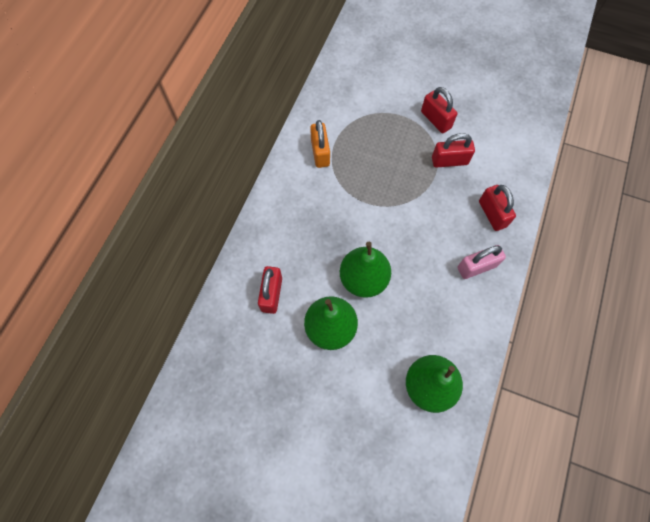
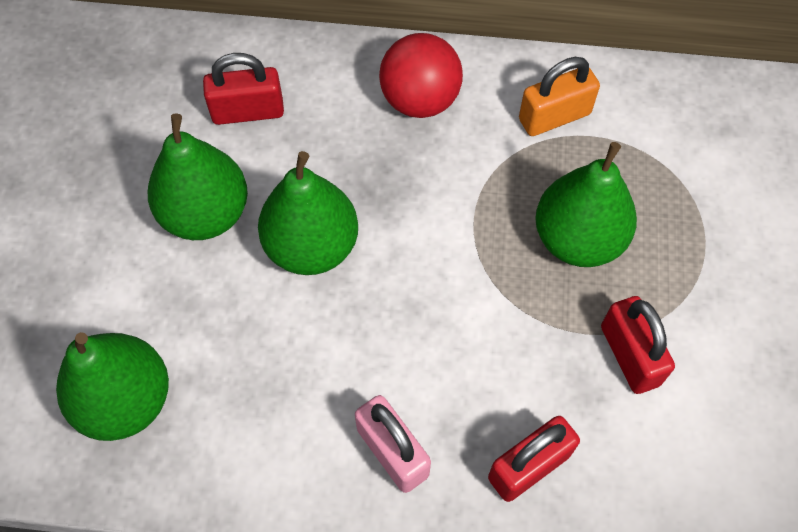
camera: 75 degrees right, 5 degrees down
red padlock [421,87,457,133] -> none
none -> red ball [379,33,463,118]
none -> green pear [535,142,637,267]

